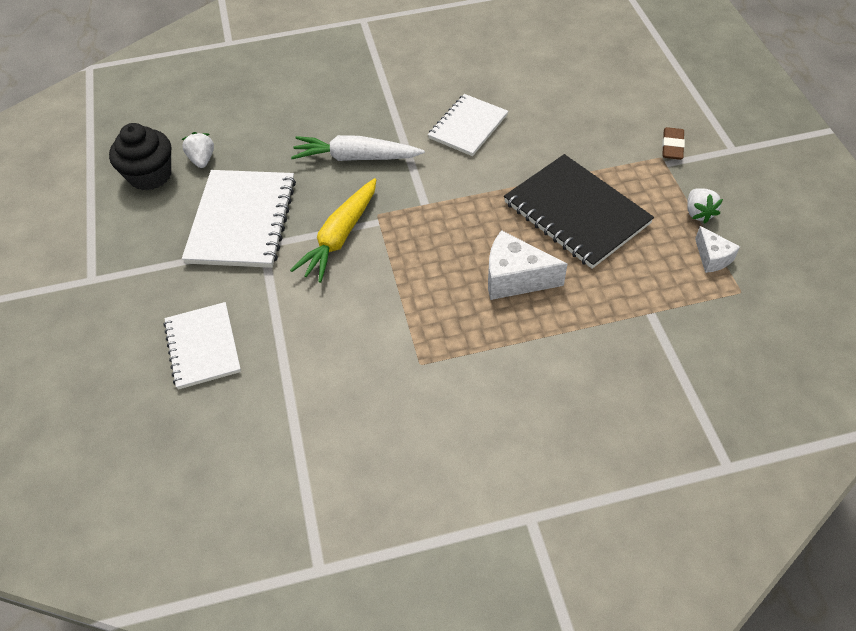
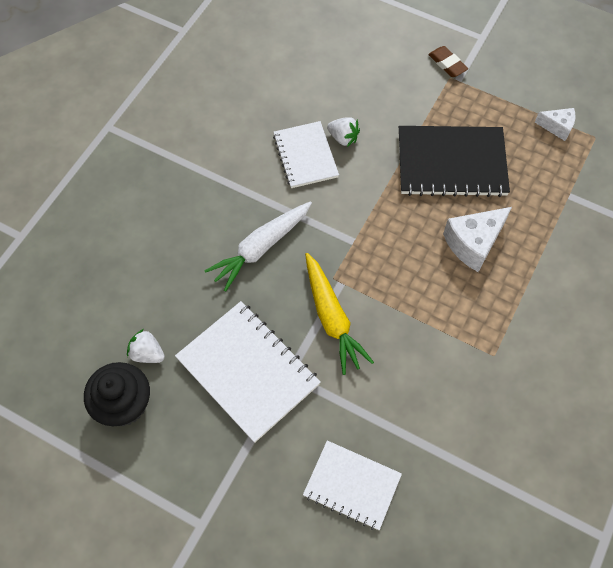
camera: 50 degrees left, 10 degrees up
white strawberry [687,188,723,223] -> white strawberry moved to [327,117,360,147]

